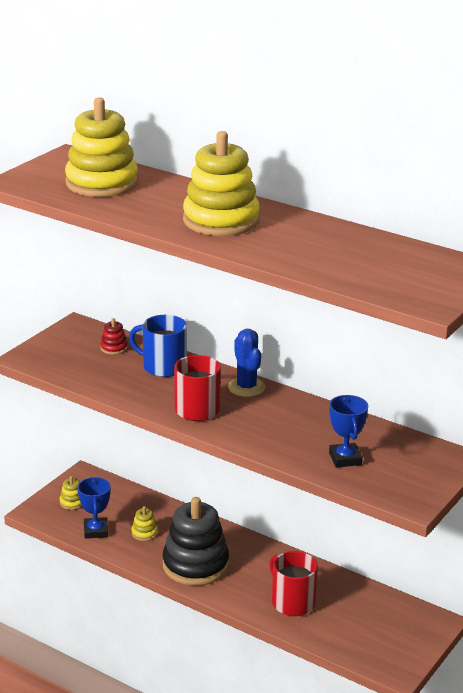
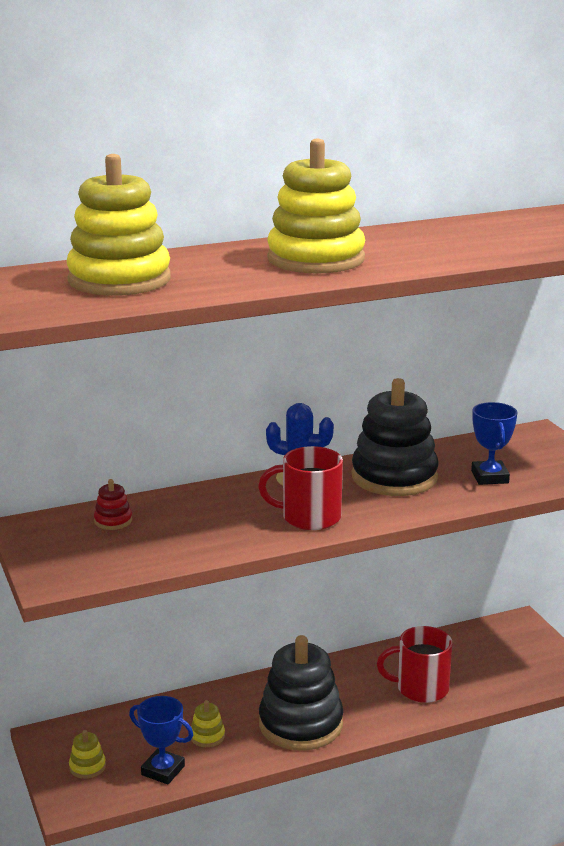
camera: 55 degrees left, 5 degrees down
blue mug [129,315,187,377] -> none
blue trophy [329,395,368,467] -> blue trophy turned 60 degrees clockwise [471,402,518,485]
none -> black stacking toy [352,378,439,496]

